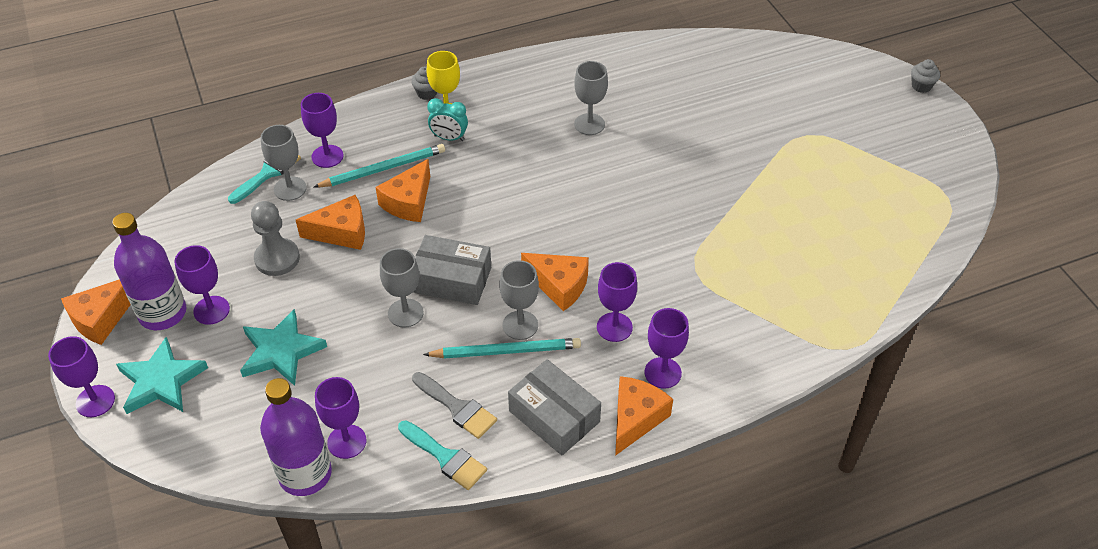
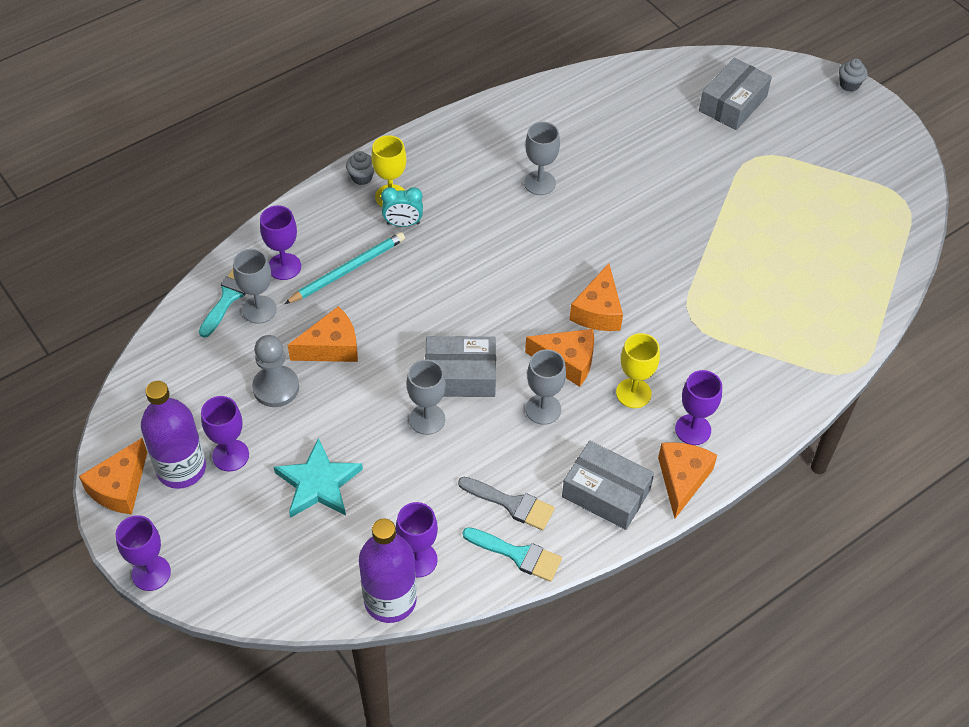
camera: 15 degrees left, 5 degrees up
turquoise star [116,337,208,414] -> none
orange cheese [375,159,430,222] -> orange cheese moved to [569,263,623,331]
turquoise pencil [423,338,581,359] -> none
purple goblet [597,262,637,342] -> yellow goblet [616,333,660,408]
none -> grey box [699,58,772,130]

